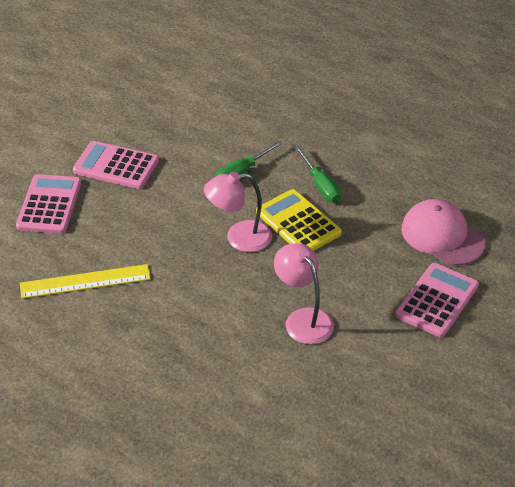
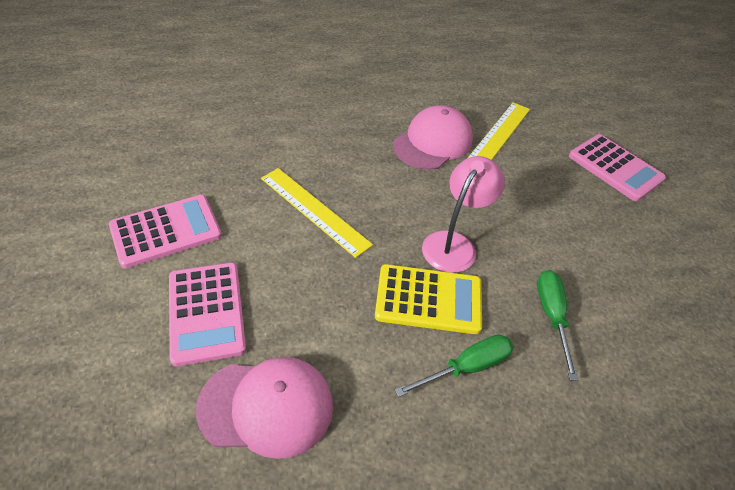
camera: 130 degrees right, 5 degrees up
pink calculator [73,141,159,189] -> pink calculator moved to [109,195,222,268]
pink lamp [274,243,334,344] -> yellow ruler [261,168,373,258]
green screwdriver [294,146,341,203] -> green screwdriver turned 135 degrees clockwise [395,335,514,397]
none -> pink cap [393,105,473,170]

